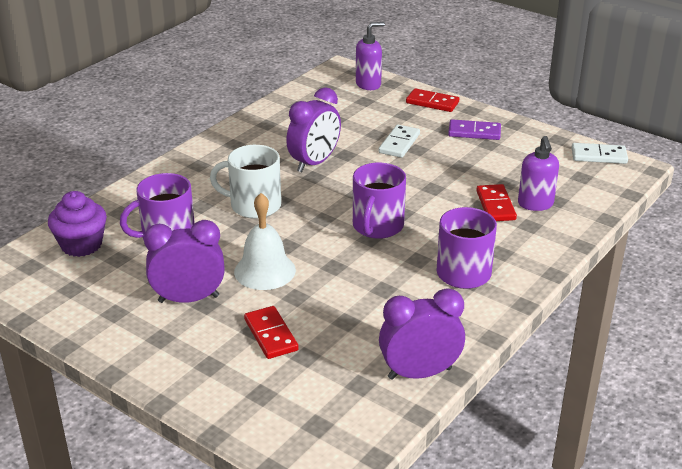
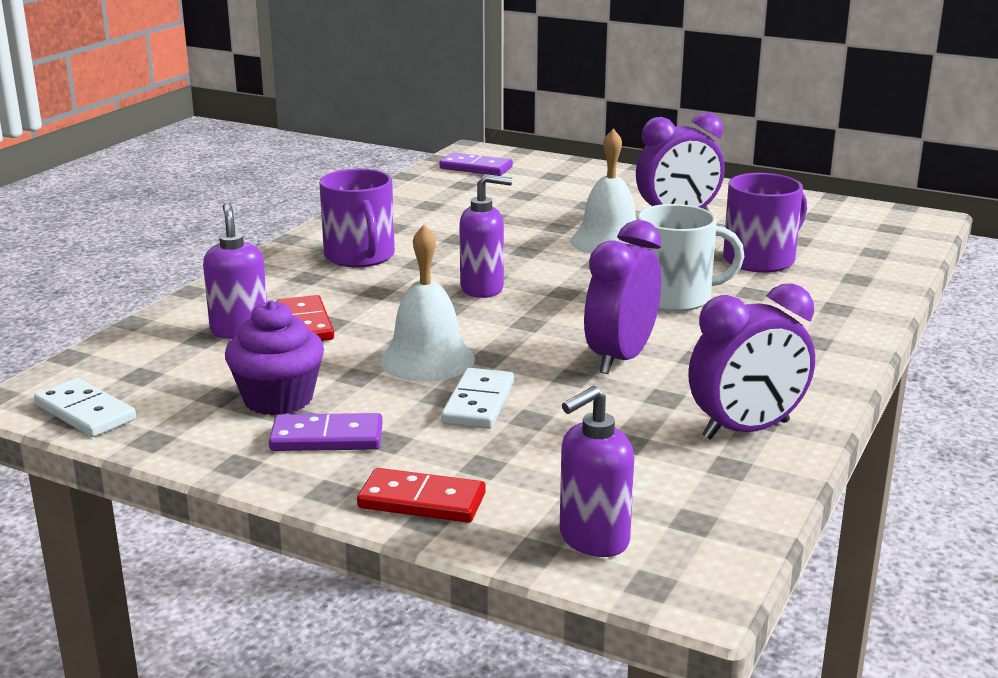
camera: 170 degrees right, 10 degrees down
purple cupcake [48,191,107,257] -> purple cupcake moved to [225,300,324,415]
red domino [244,306,299,359] -> none
purple mug [353,163,406,239] -> purple soap dispenser [459,174,512,298]
purple clock [379,288,465,380] -> purple clock moved to [688,283,815,440]
white domino [572,143,628,164] -> white domino turned 45 degrees clockwise [34,378,136,437]
none -> white bell [380,225,475,382]
none -> purple domino [440,152,513,176]

